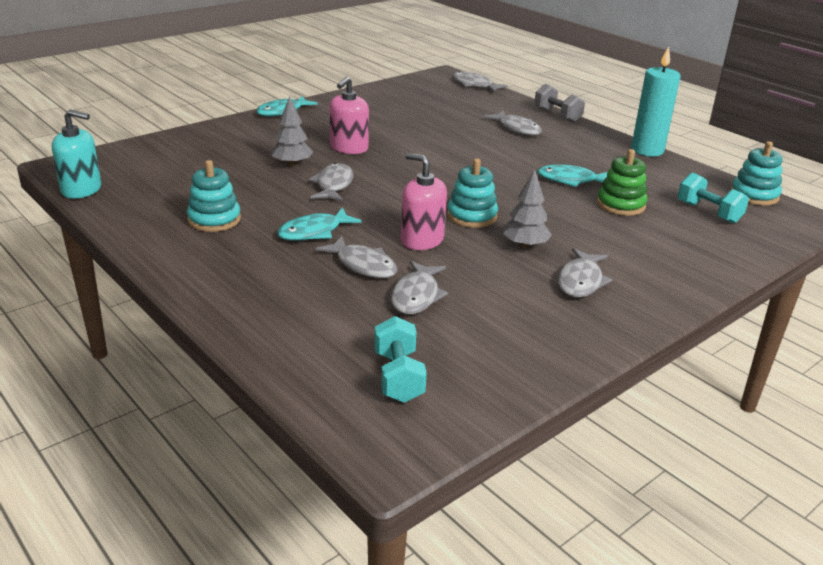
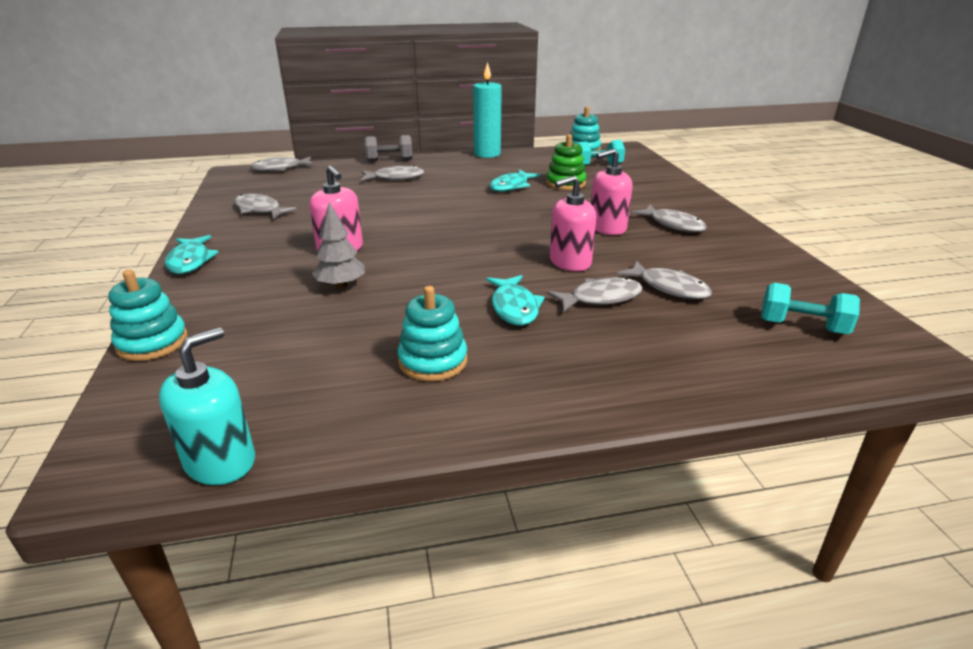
camera: 60 degrees left, 0 degrees up
grey fish [309,163,354,201] -> grey fish moved to [234,194,297,219]
turquoise stacking toy [447,158,498,228] -> turquoise stacking toy moved to [108,270,188,361]
grey tree [503,169,552,249] -> pink soap dispenser [591,148,633,235]

